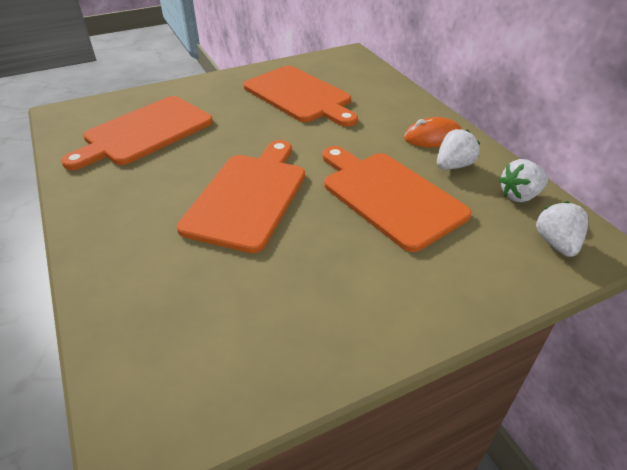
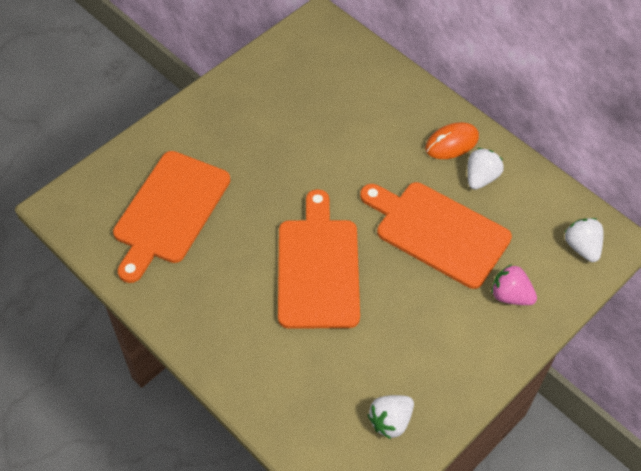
camera: 20 degrees left, 15 degrees up
orange cutting board [243,66,358,127] -> none
white strawberry [499,159,548,202] -> white strawberry moved to [368,395,414,439]
none -> pink strawberry [491,264,537,305]

